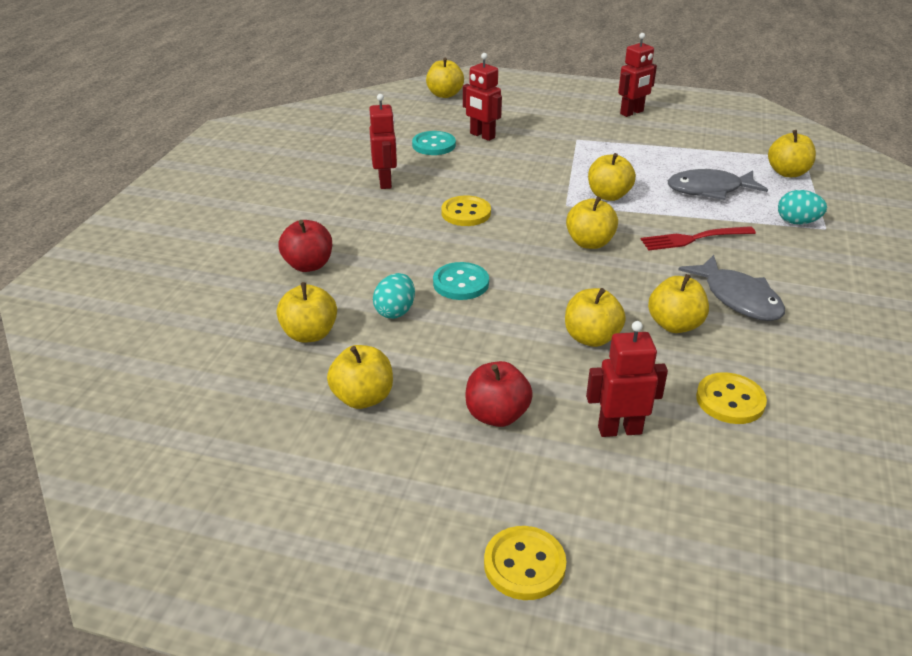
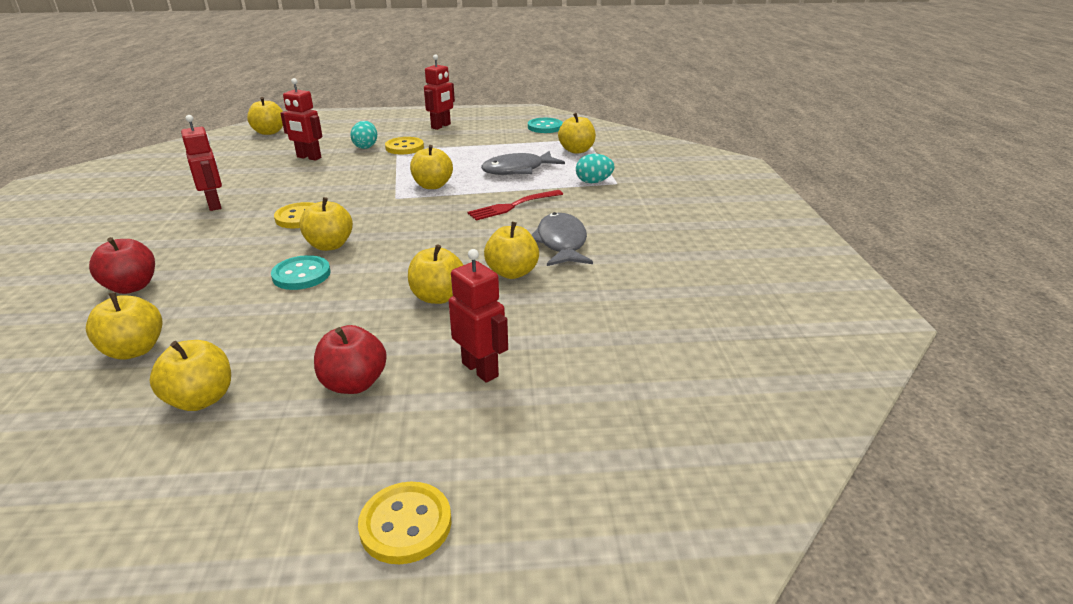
camera: 20 degrees left, 5 degrees down
turquoise egg [373,273,415,319] -> turquoise egg moved to [351,121,377,149]
turquoise button [412,131,456,155] -> turquoise button moved to [528,118,563,133]
yellow apple [566,196,618,249] -> yellow apple moved to [299,197,353,251]
red robot [586,321,668,437] -> red robot turned 75 degrees clockwise [449,249,508,383]
grey fish [678,255,785,321] -> grey fish turned 135 degrees counterclockwise [532,212,593,266]
yellow button [696,372,767,424] -> yellow button moved to [385,137,424,154]

